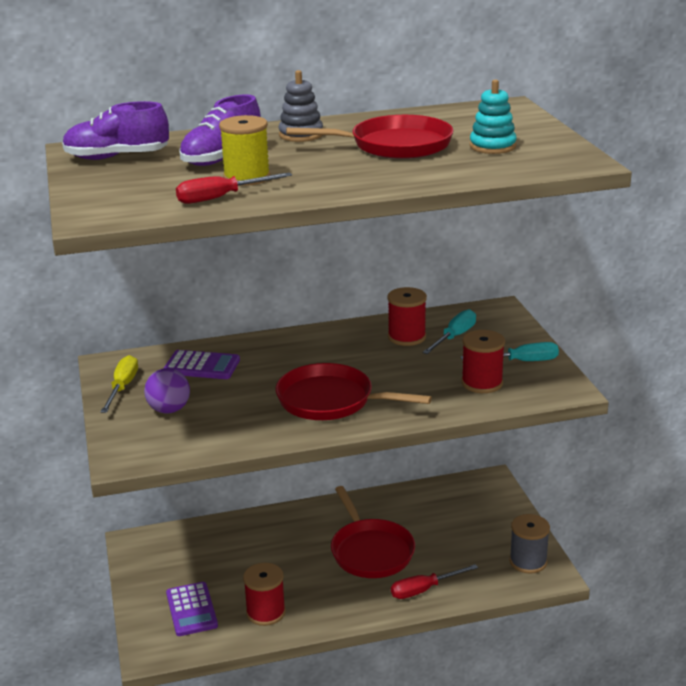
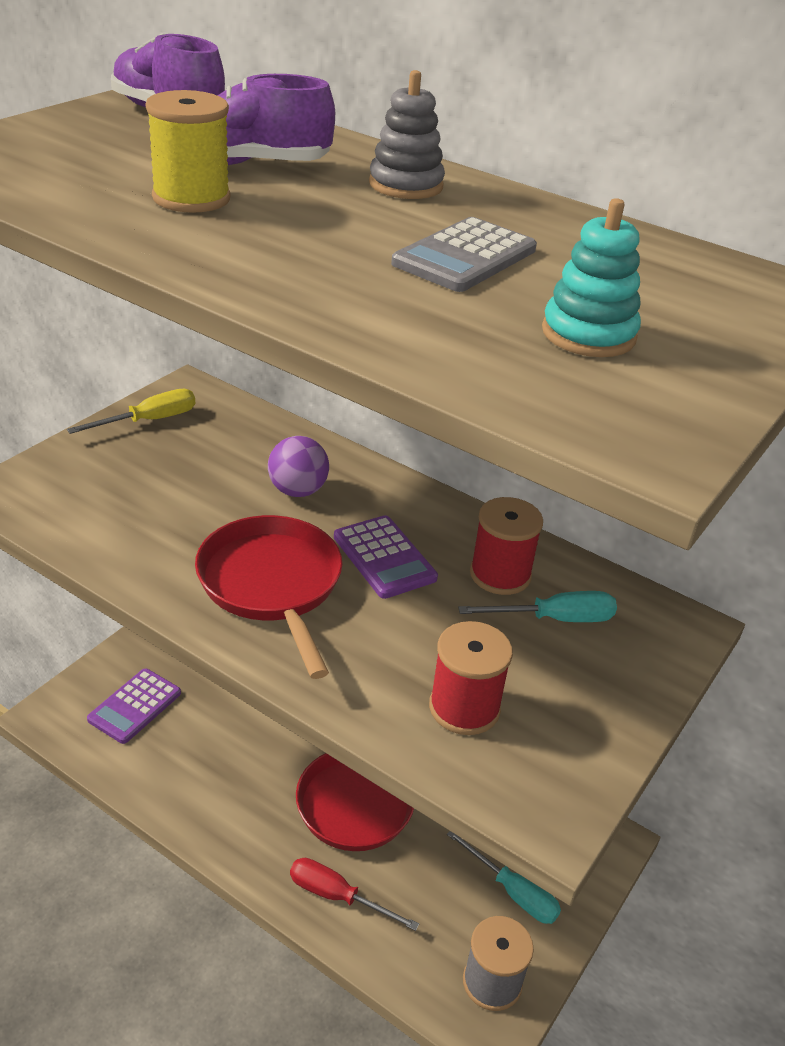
camera: 45 degrees right, 10 degrees up
purple ball [144,368,190,414] -> purple ball moved to [268,436,329,497]
purple calculator [163,350,240,379] -> purple calculator moved to [334,515,438,599]
red screwdriver [176,172,292,204] -> none
red spool [243,563,286,626] -> none
red pan [286,115,454,159] -> grey calculator [391,217,537,292]
turquoise screwdriver [460,342,559,361] -> turquoise screwdriver moved to [447,831,561,924]

